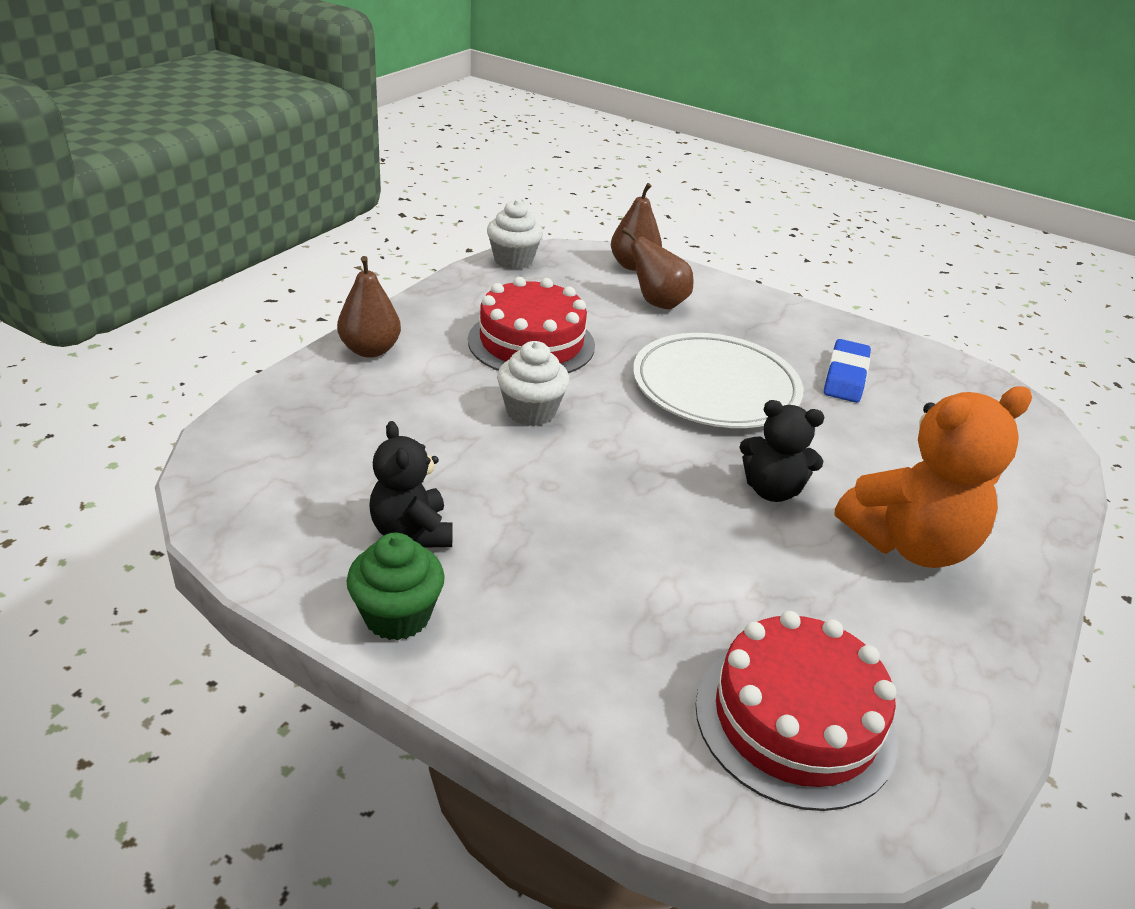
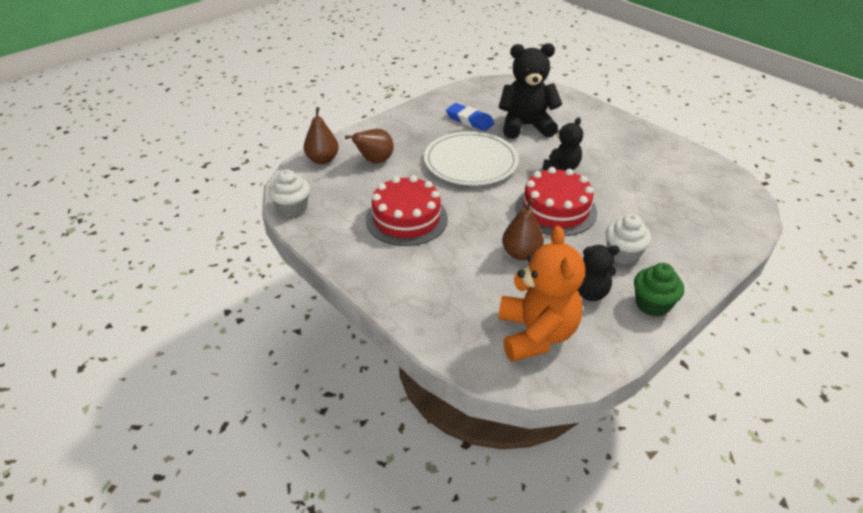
camera: 70 degrees left, 5 degrees up
brown pear [337,256,401,358] -> brown pear moved to [502,199,544,260]
white cupcake [497,341,569,426] -> white cupcake moved to [606,214,651,265]
red cake [695,611,898,811] -> red cake moved to [516,167,597,236]
orange teddy bear [834,386,1032,568] -> orange teddy bear moved to [498,226,585,362]
none -> black teddy bear [499,43,562,139]

